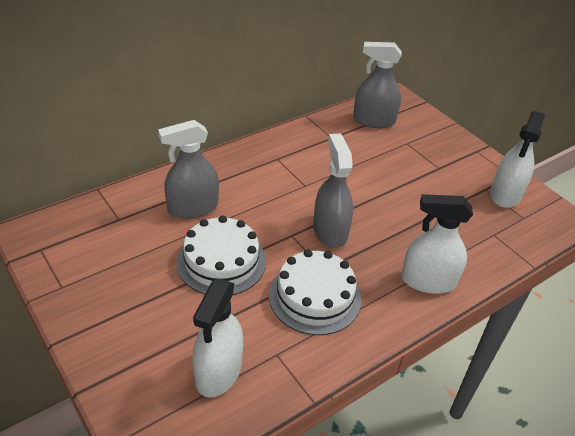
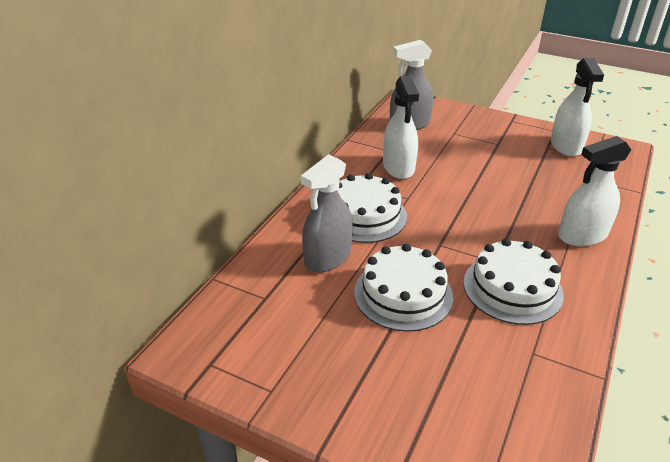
camera: 25 degrees left, 5 degrees down
white spray bottle [192,279,243,397] -> white spray bottle moved to [383,76,419,179]
grey spray bottle [313,133,353,248] -> none
none -> white cake [337,173,407,243]

